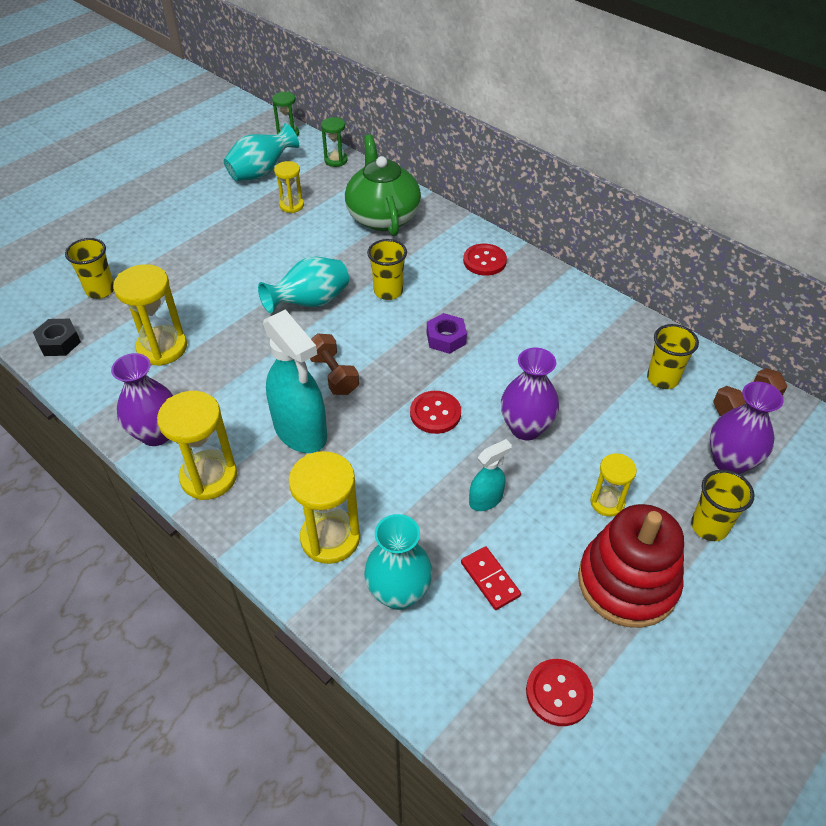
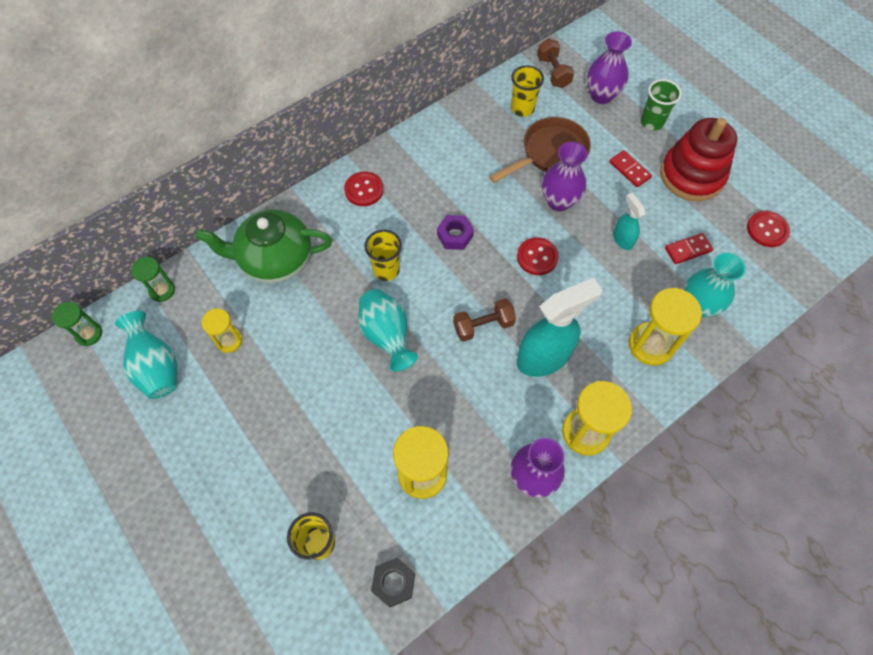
camera: 80 degrees left, 15 degrees up
yellow hourglass [590,454,637,517] -> red domino [609,150,652,187]
yellow cup [691,469,755,541] -> green cup [641,79,682,131]
none -> brown pan [489,117,591,183]

